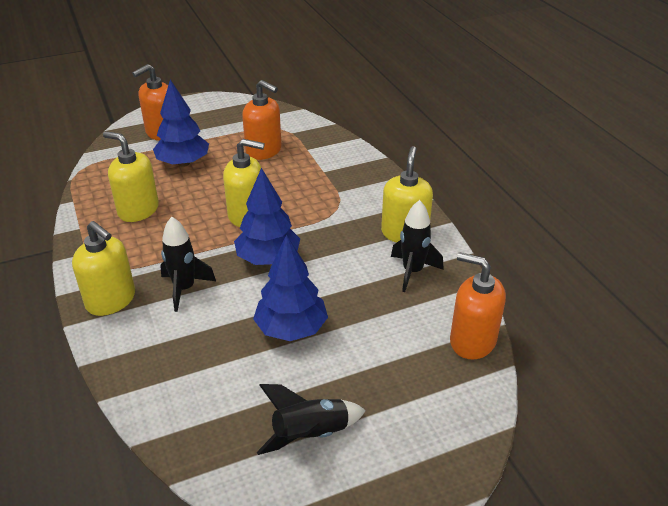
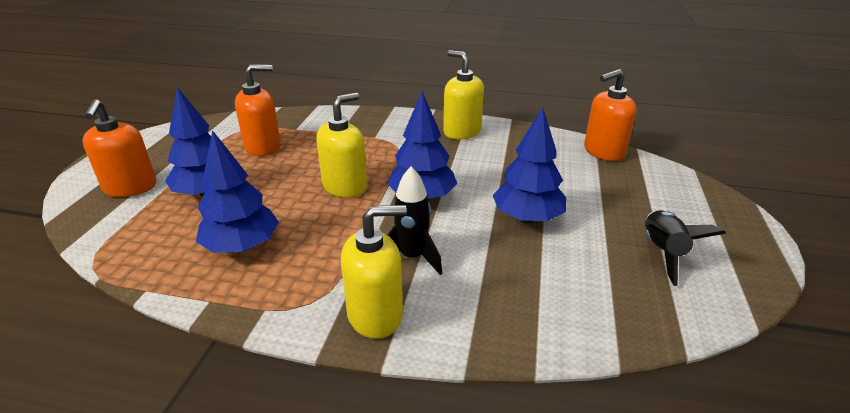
camera: 55 degrees left, 5 degrees down
yellow soap dispenser [103,131,159,222] -> blue tree [196,130,279,253]
black rocket [391,200,444,292] -> none

